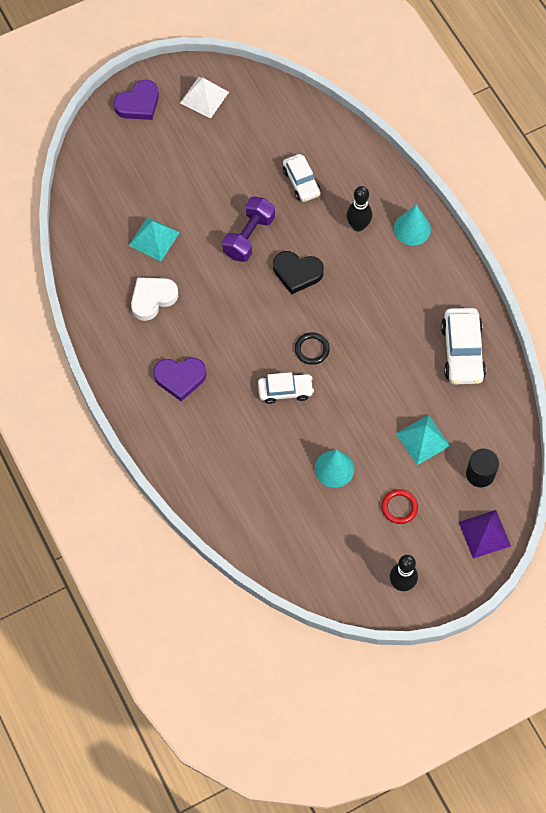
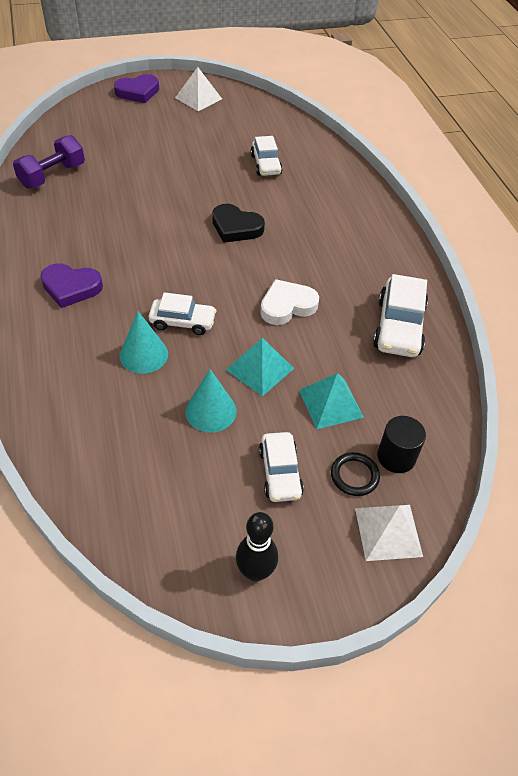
camera: 10 degrees right, 15 degrees down
turquoise pyramid [129,217,180,261] -> turquoise pyramid moved to [226,338,294,396]
white heart [131,277,178,321] -> white heart moved to [260,279,319,325]
purple dumbbell [222,197,275,262] -> purple dumbbell moved to [13,135,85,189]
black ring [295,332,330,365] -> black ring moved to [331,452,380,496]
black bowling pin [347,186,372,232] -> none
red ring [382,489,418,524] -> white car [259,432,304,502]
turquoise cone [394,205,431,246] -> turquoise cone moved to [120,311,168,373]
purple pyramid [459,510,511,559] -> white pyramid [355,505,423,561]

